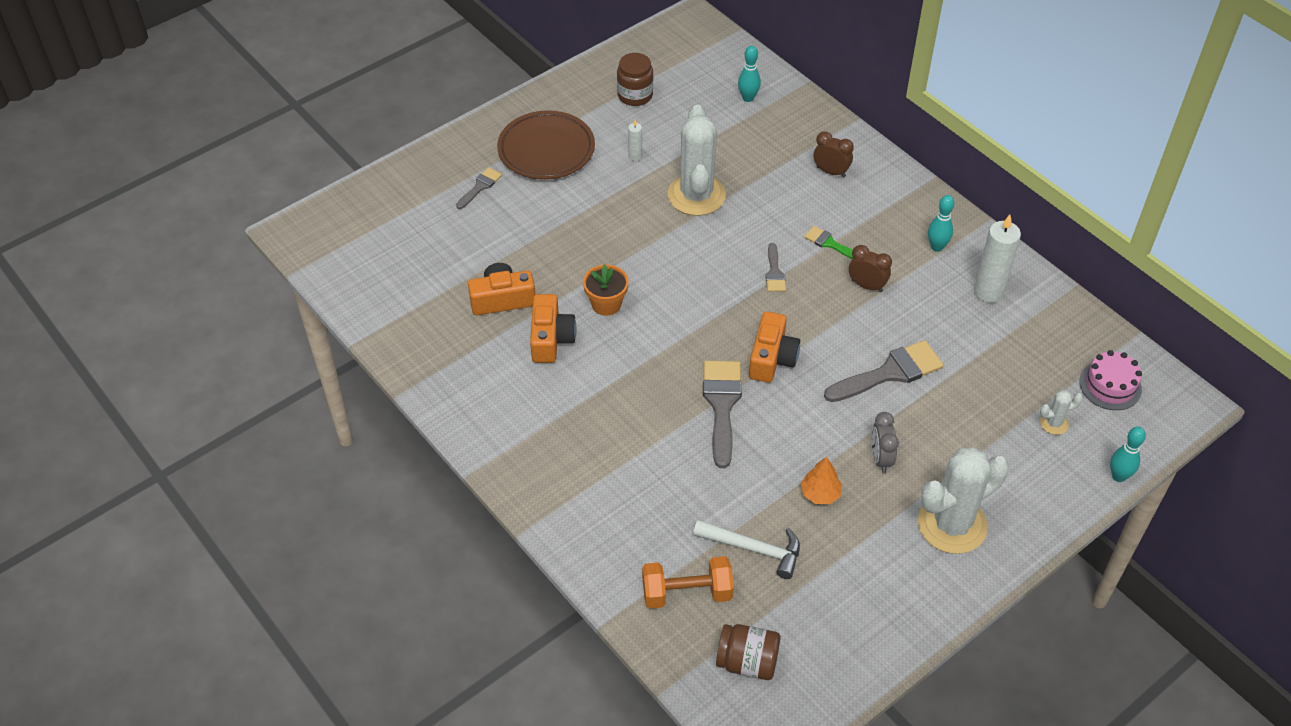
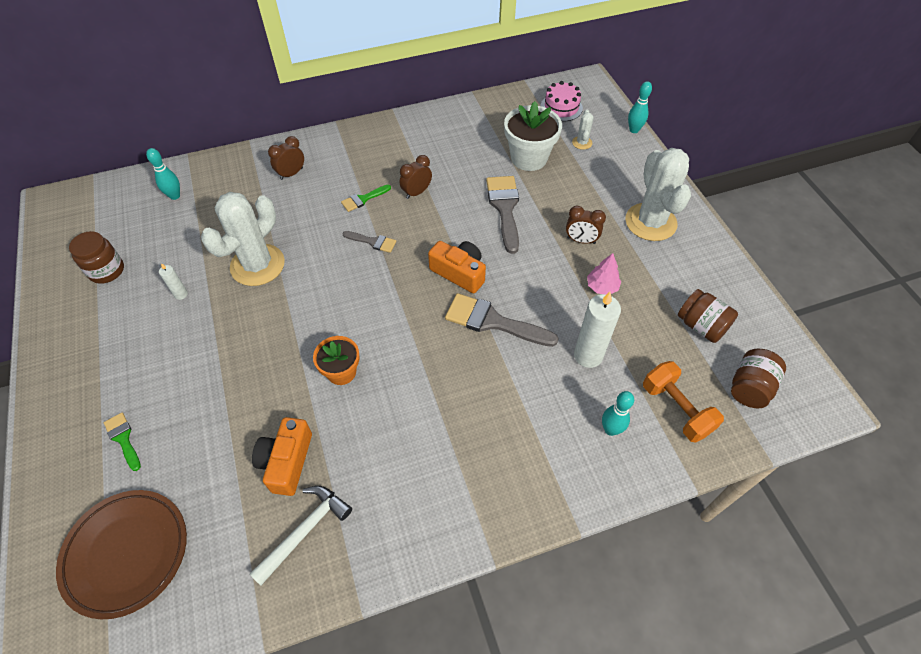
camera: 70 degrees left, 5 degrees up
grey brush [456,167,502,209] -> green brush [104,413,141,471]
brown plate [497,110,595,180] -> brown plate moved to [56,490,187,619]
orange camera [530,294,576,363] -> none
orange dumbbell [642,556,734,609] -> orange dumbbell turned 45 degrees counterclockwise [643,361,724,443]
white cactus [668,105,726,216] -> white cactus turned 75 degrees counterclockwise [201,192,285,286]
white hammer [693,520,800,579] -> white hammer moved to [250,486,352,585]
orange tree [801,457,842,504] -> pink tree [587,253,621,295]
grey clock [871,412,899,473] -> brown clock [566,206,606,244]
turquoise bowling pin [928,195,954,252] -> turquoise bowling pin moved to [602,391,634,436]
white candle [974,215,1021,303] -> white candle moved to [574,292,621,368]
none -> white flower pot [504,101,562,171]
none -> brown jar [678,289,738,343]

